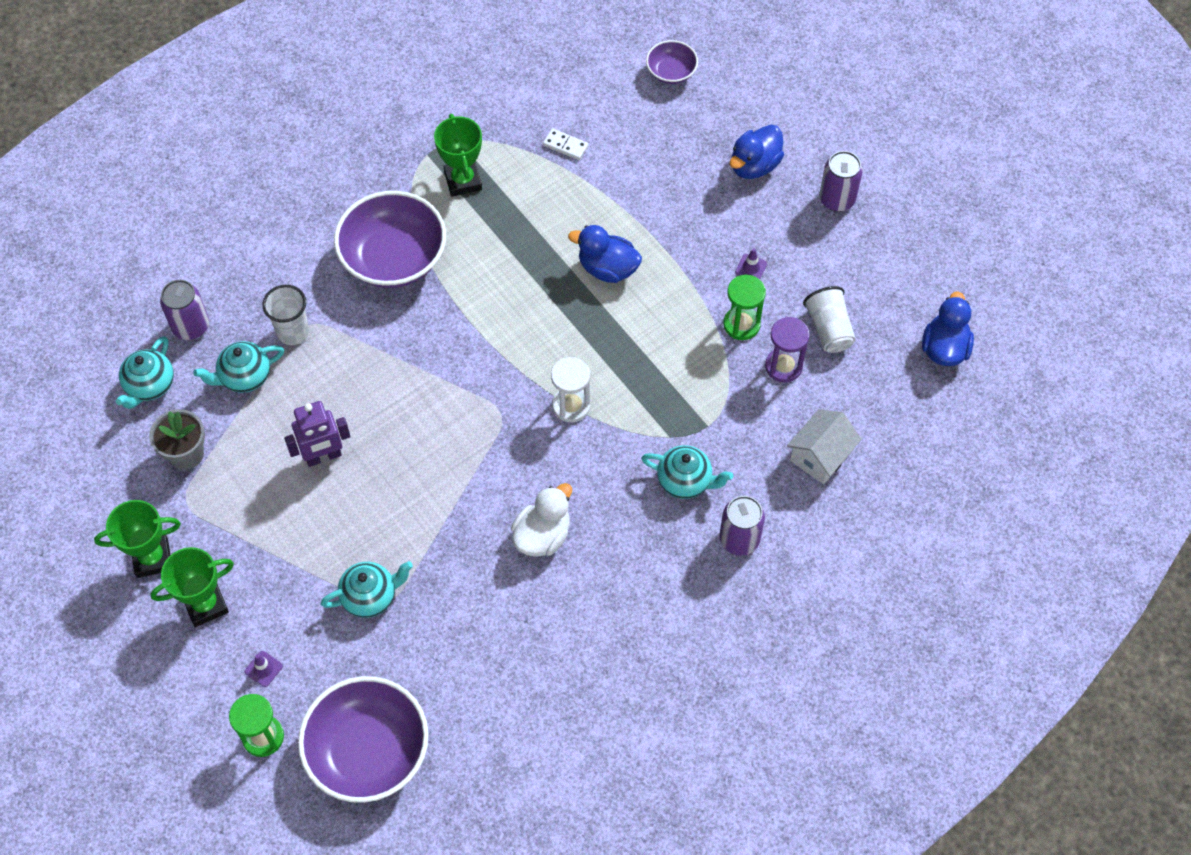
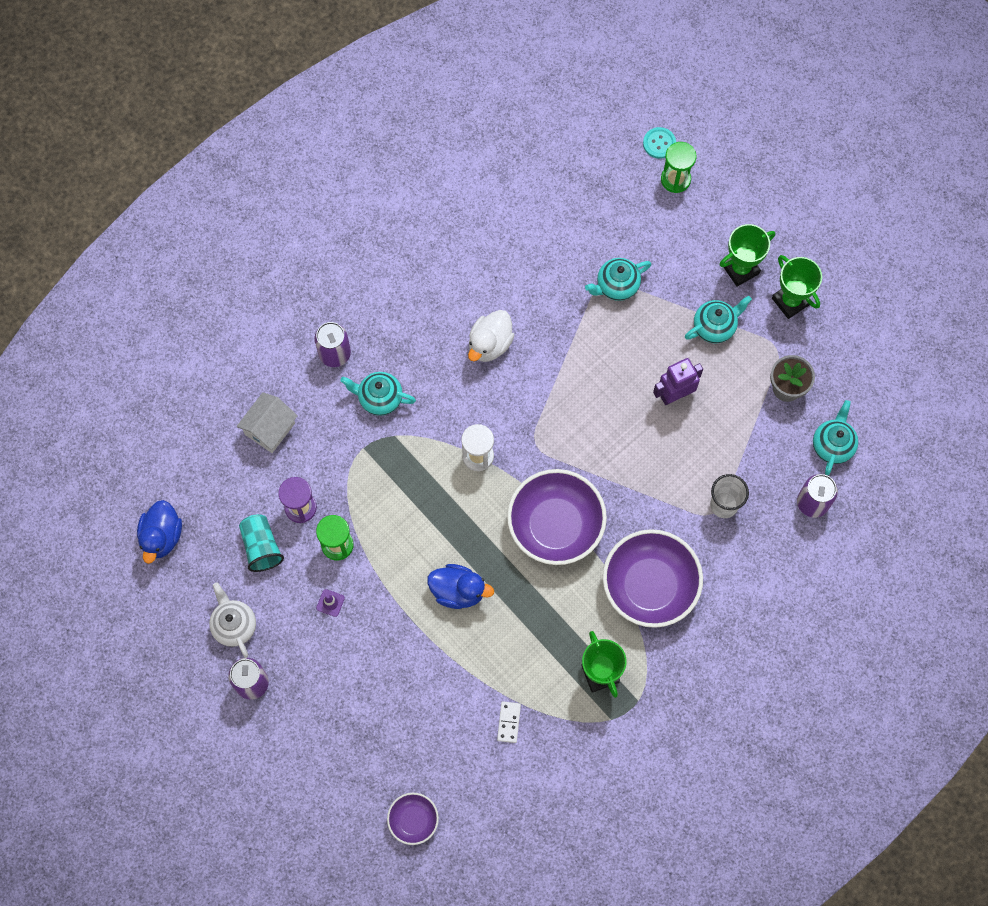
camera: 175 degrees right, 10 degrees up
green trophy [94,500,181,578] -> green trophy turned 75 degrees clockwise [772,255,822,319]
turquoise teapot [193,341,284,393] -> turquoise teapot moved to [685,296,752,343]
purple traffic cone [245,651,283,687] -> none
purple bowl [298,676,429,803] -> purple bowl moved to [507,469,607,565]
white domino [543,128,589,160] -> white domino turned 75 degrees clockwise [497,701,521,743]
blue duck [730,125,784,179] -> none
white cup [803,286,856,353] -> turquoise cup [239,514,284,572]
none -> white teapot [209,582,256,658]
none -> turquoise button [643,127,676,159]

